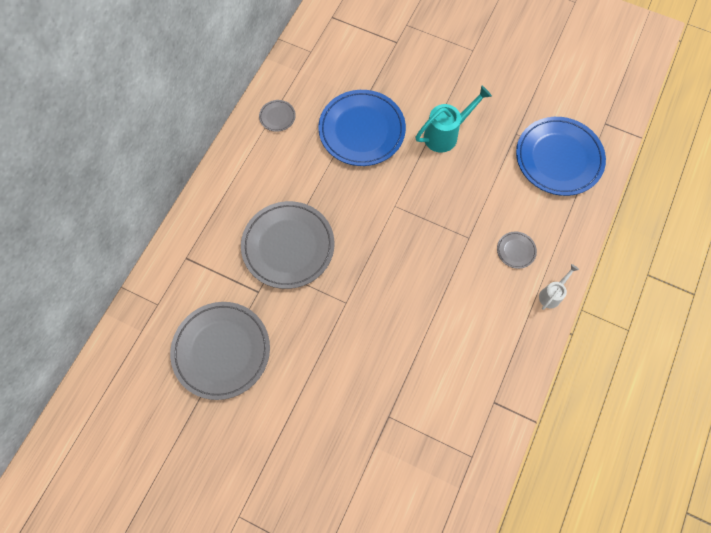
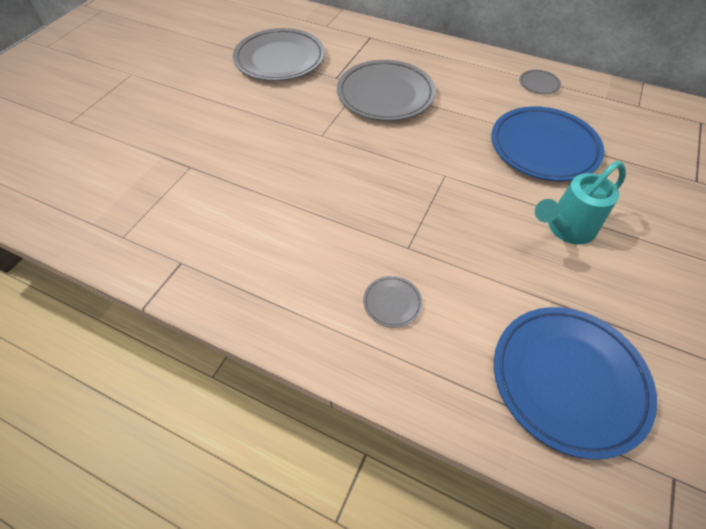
camera: 90 degrees right, 15 degrees down
turquoise watering can [416,86,492,153] -> turquoise watering can turned 90 degrees clockwise [535,161,626,245]
white watering can [539,264,579,310] -> none

